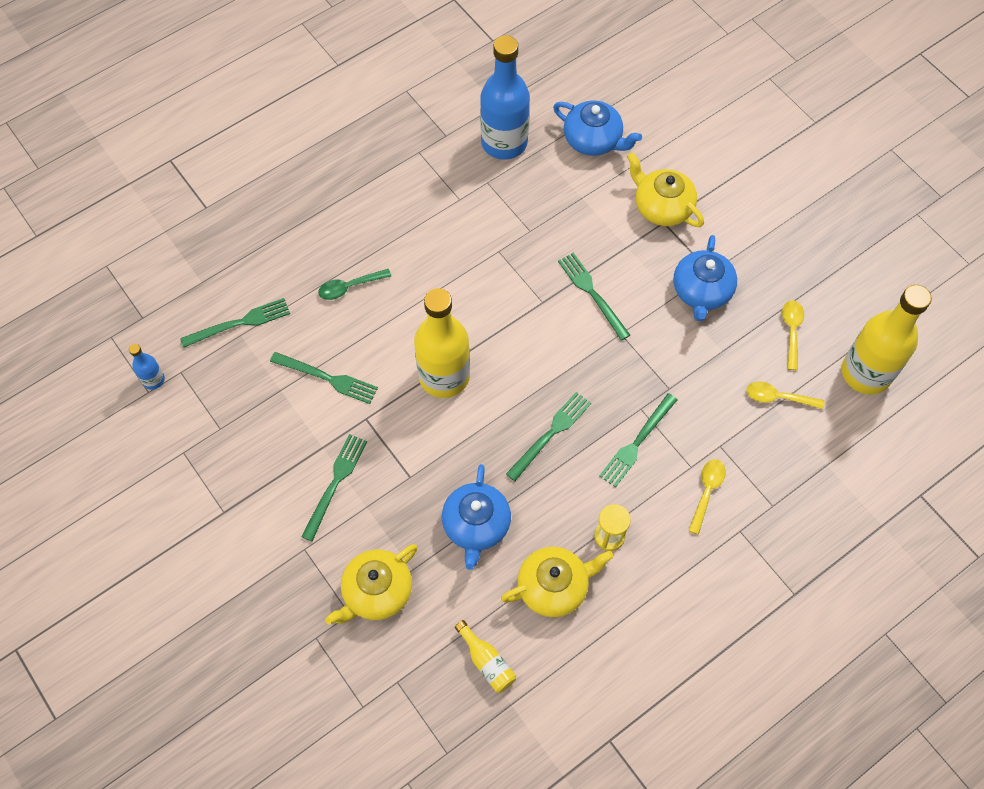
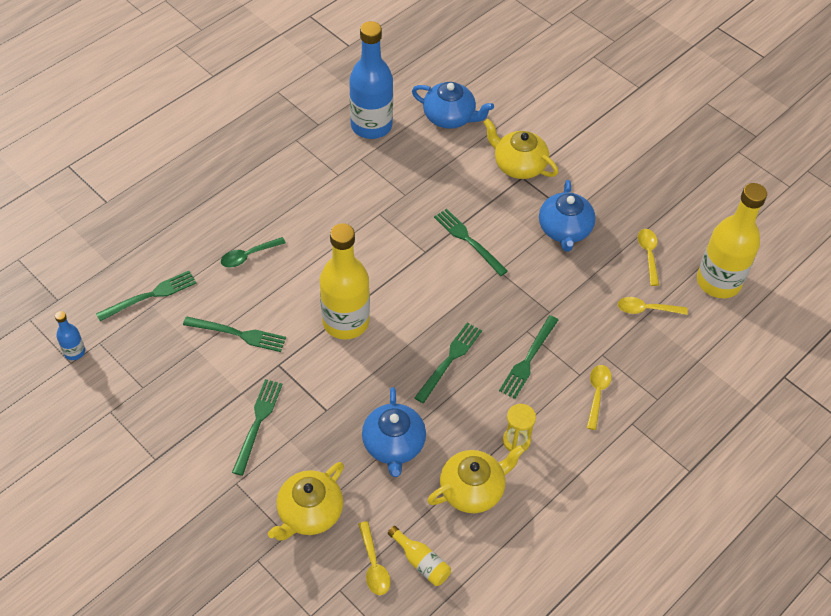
camera: 10 degrees left, 10 degrees down
none -> yellow spoon [358,521,391,595]

